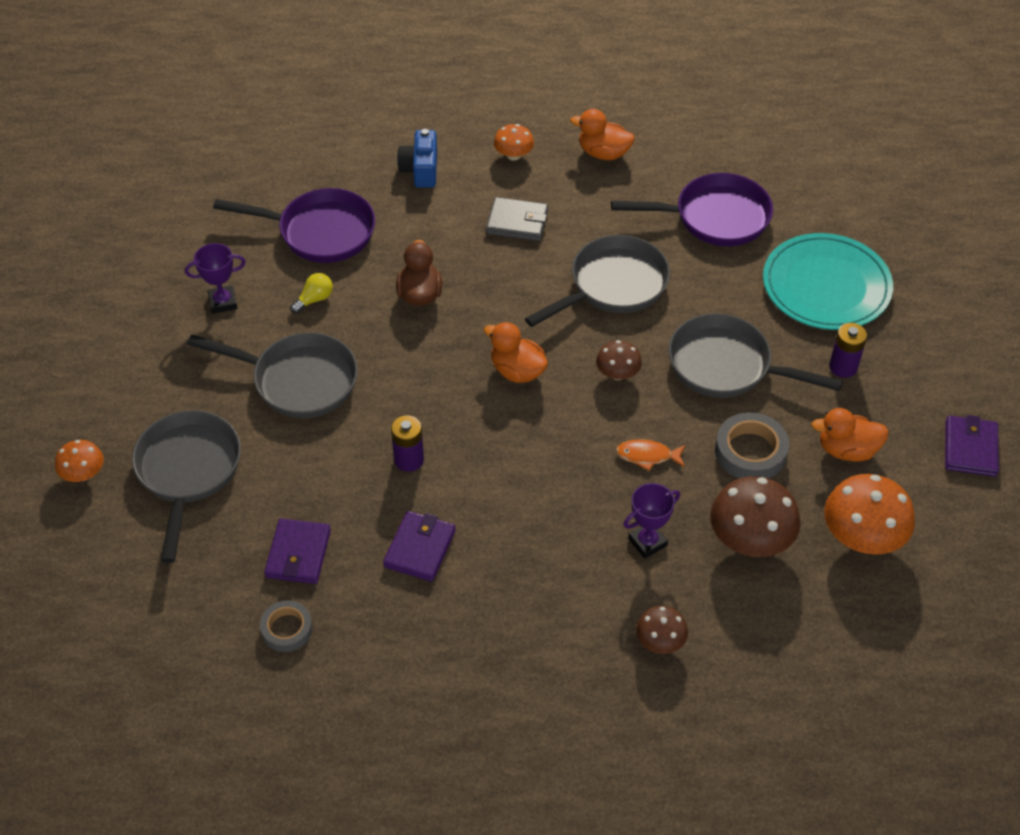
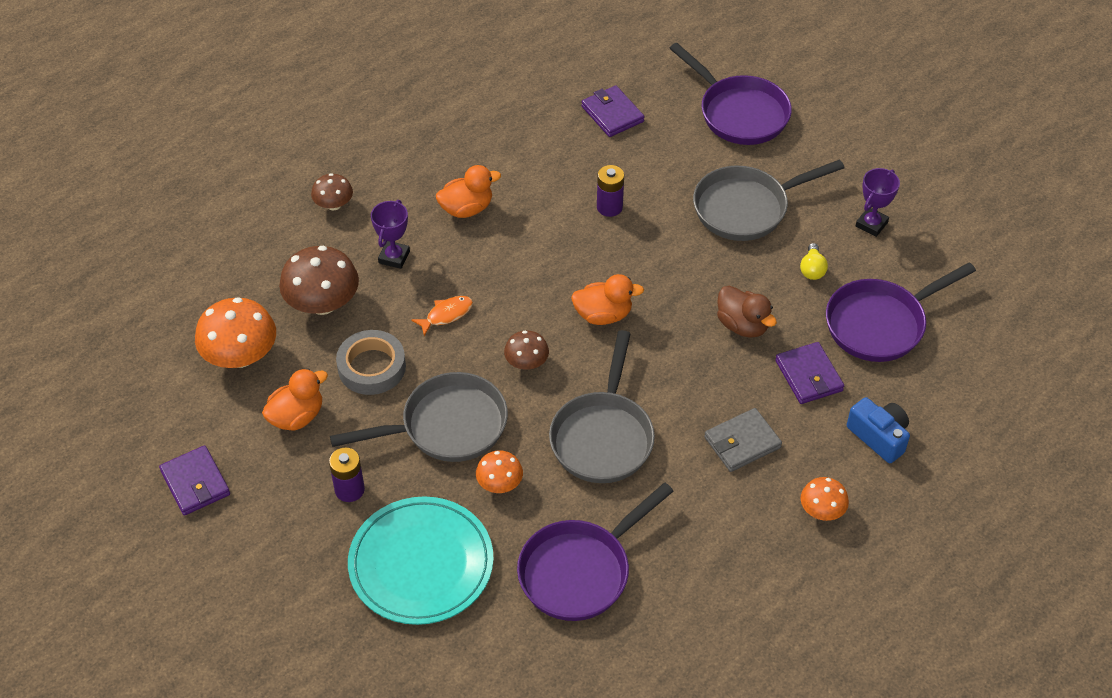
camera: 140 degrees right, 0 degrees up
orange mushroom [55,440,104,482] -> orange mushroom moved to [476,450,523,493]
grey pan [132,410,241,563] -> purple pan [669,43,792,145]
grey tape [260,601,313,652] -> none
purple wallet [383,511,456,582] -> purple wallet moved to [775,342,844,404]
orange duck [570,109,635,160] -> orange duck moved to [436,165,501,218]

